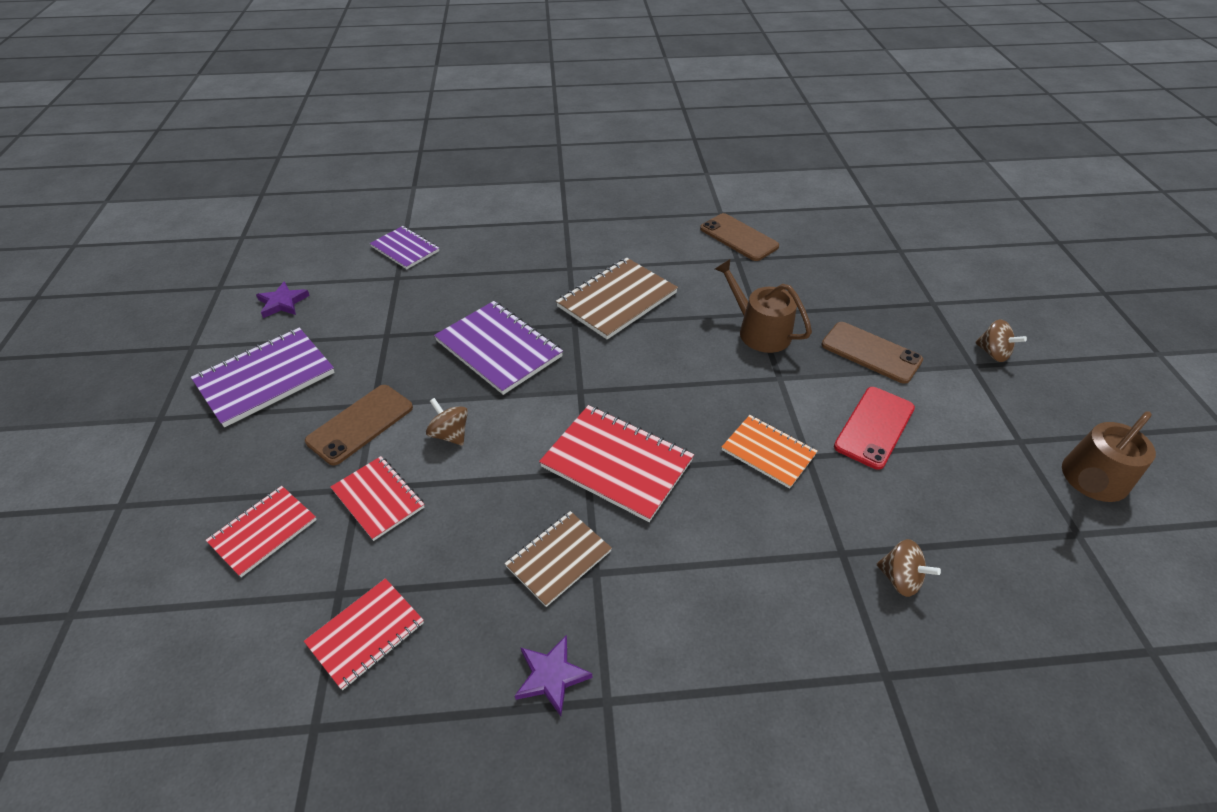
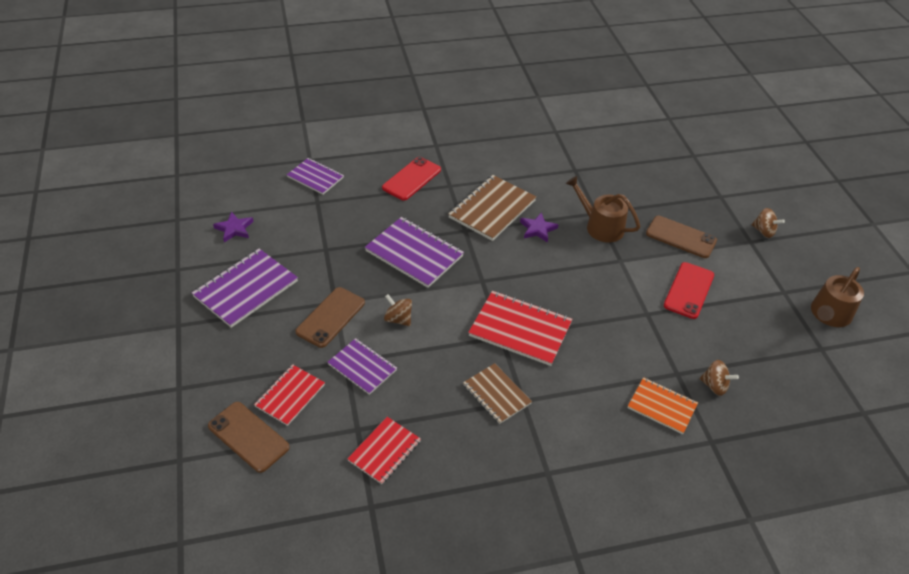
camera: 10 degrees left, 0 degrees up
red notebook [330,456,424,541] -> purple notebook [328,338,397,395]
brown notebook [504,511,612,607] -> brown notebook turned 75 degrees counterclockwise [463,363,532,424]
purple star [515,635,592,716] -> purple star moved to [520,212,558,243]
brown phone [700,213,779,261] -> brown phone moved to [208,402,290,473]
orange notebook [722,415,818,489] -> orange notebook moved to [628,377,698,434]
none -> red phone [382,157,441,201]

